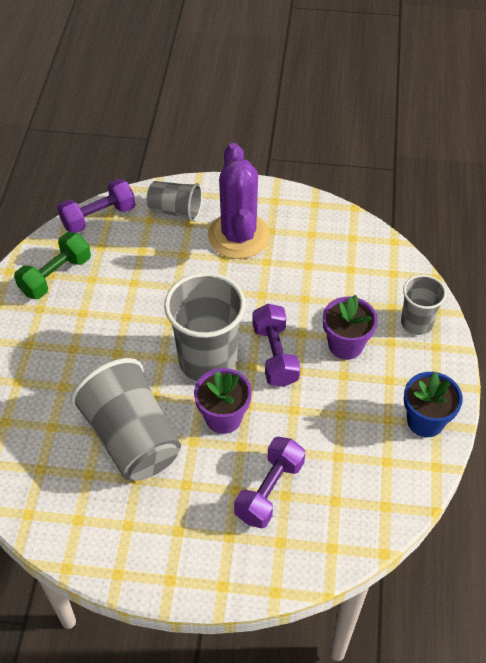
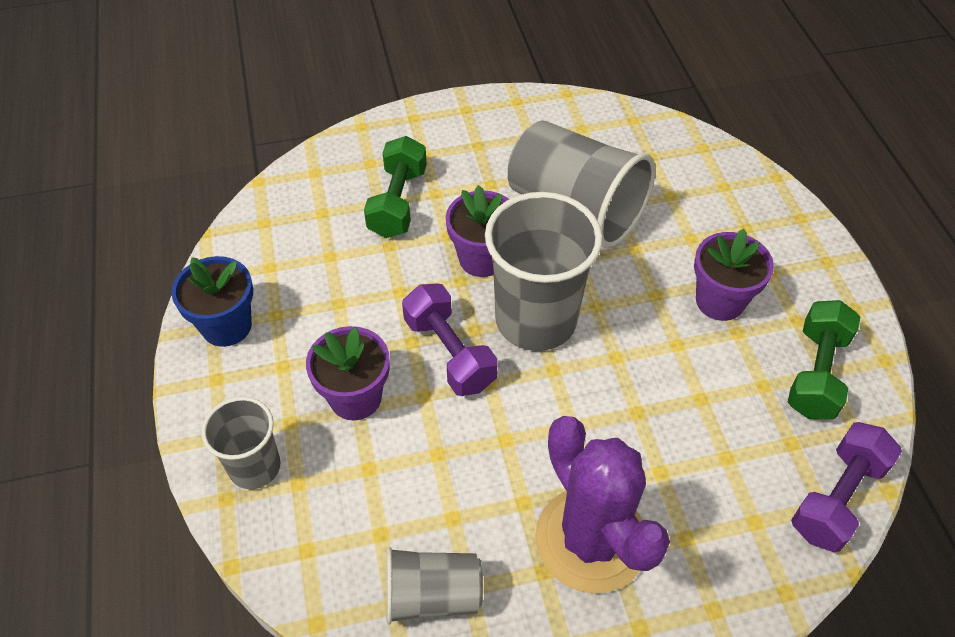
camera: 160 degrees right, 0 degrees up
grey cup [146,181,202,222] -> grey cup moved to [386,547,483,625]
purple dumbbell [234,437,305,529] -> green dumbbell [364,136,427,238]
none -> purple flower pot [694,229,774,321]

